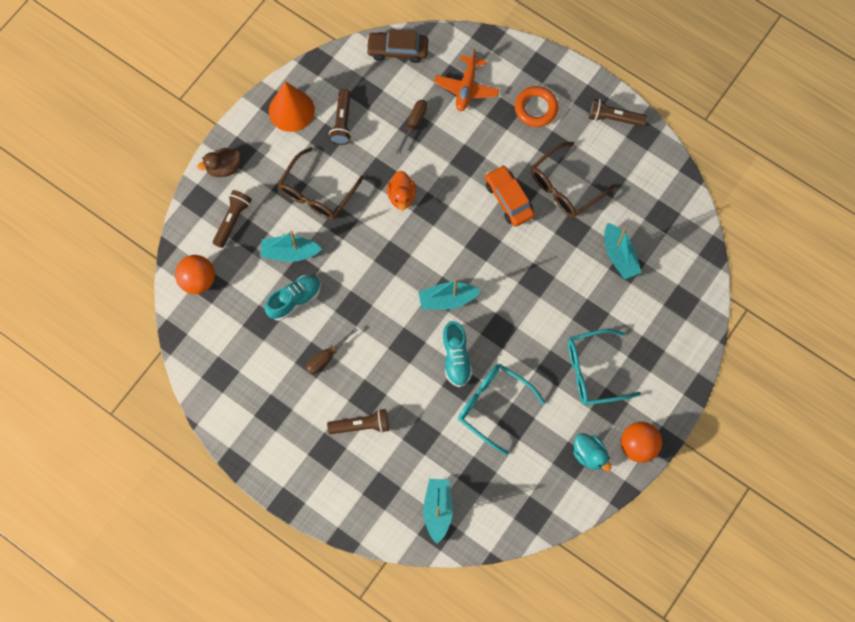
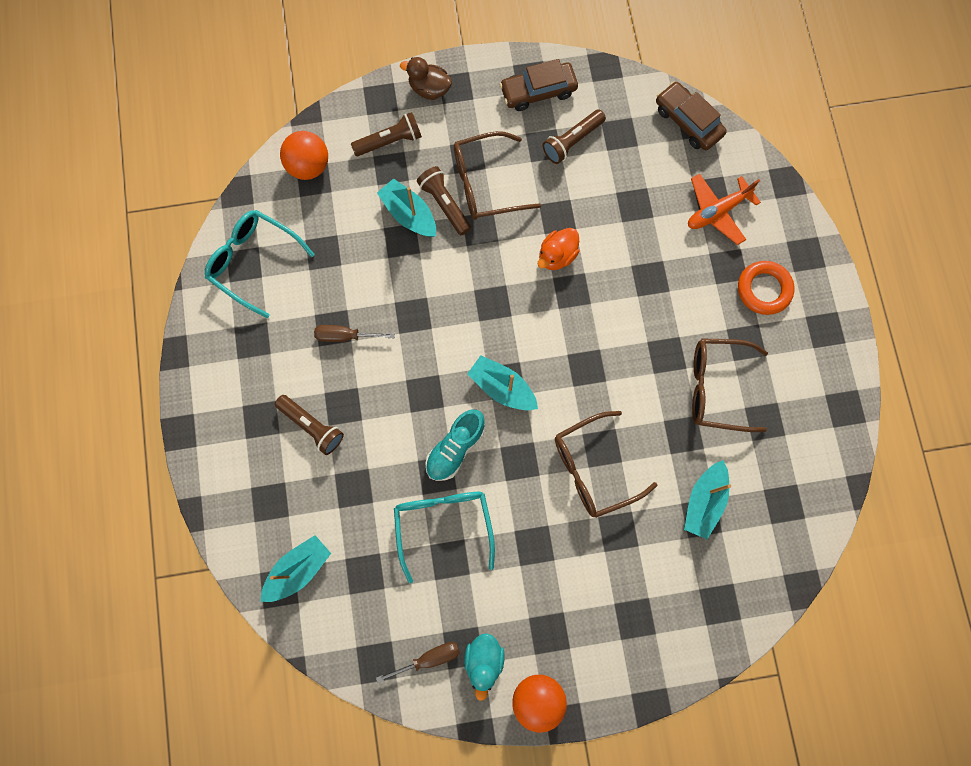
camera: 45 degrees right, 5 degrees up
turquoise shoe [265,275,321,321] -> none
orange cone [269,82,315,132] -> brown car [500,59,578,111]
brown screwdriver [396,100,427,154] -> brown screwdriver moved to [376,642,460,683]
orange car [485,165,535,227] -> none
turquoise glasses [568,329,641,405] -> turquoise glasses moved to [205,210,315,318]
brown flashlight [589,99,647,127] -> brown flashlight moved to [417,166,471,235]
none -> brown glasses [555,411,658,518]

